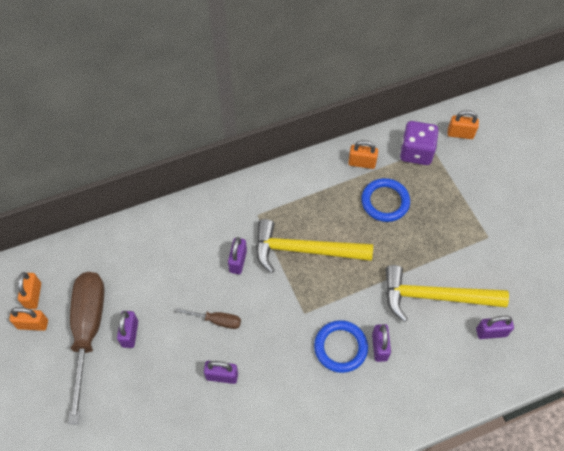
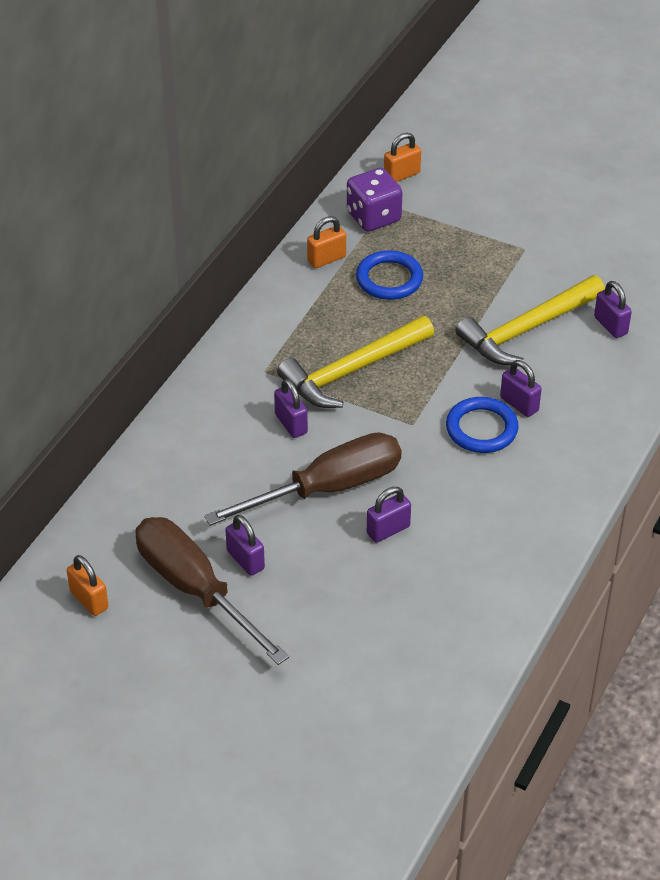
camera: 40 degrees left, 15 degrees down
orange padlock [9,307,48,331] -> none
brown screwdriver [175,308,241,329] -> brown screwdriver [204,432,402,526], size x2.24
purple padlock [476,316,514,339] -> purple padlock turned 75 degrees counterclockwise [594,281,632,338]

